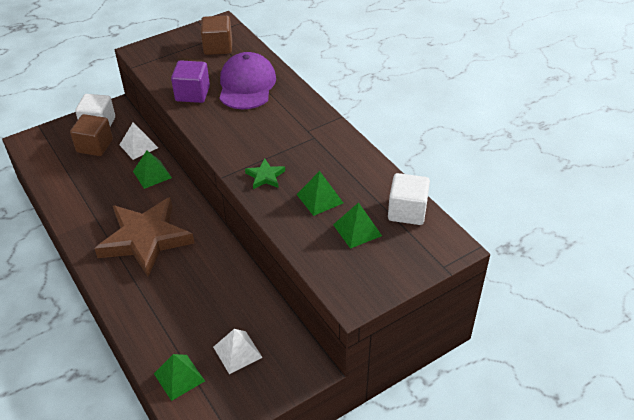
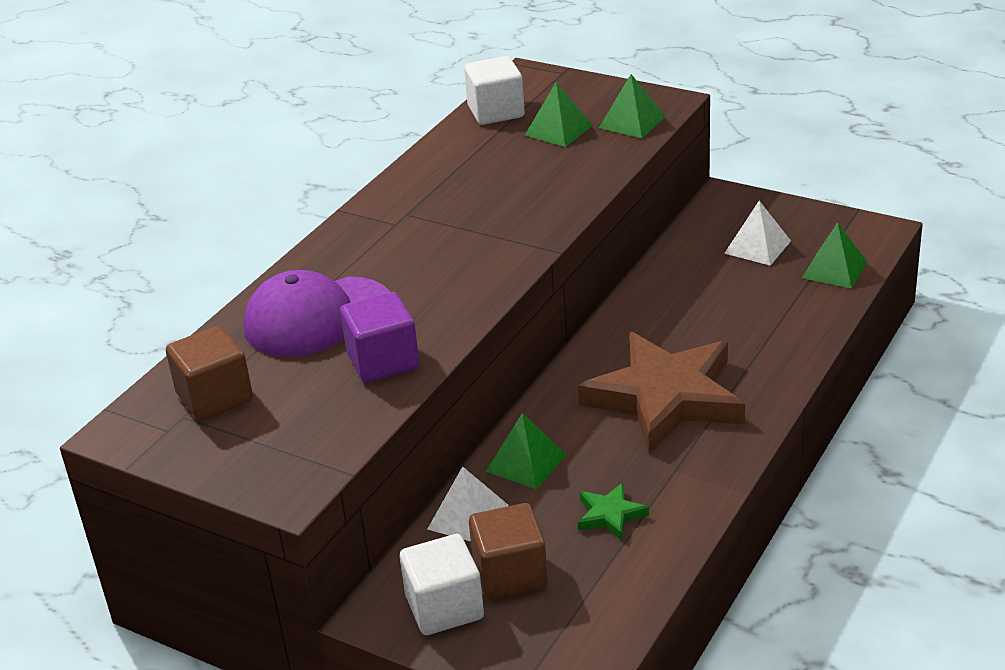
camera: 115 degrees left, 10 degrees down
green star [245,158,285,189] -> green star moved to [578,483,649,541]
green pyramid [296,171,343,216] -> green pyramid moved to [599,74,666,138]

